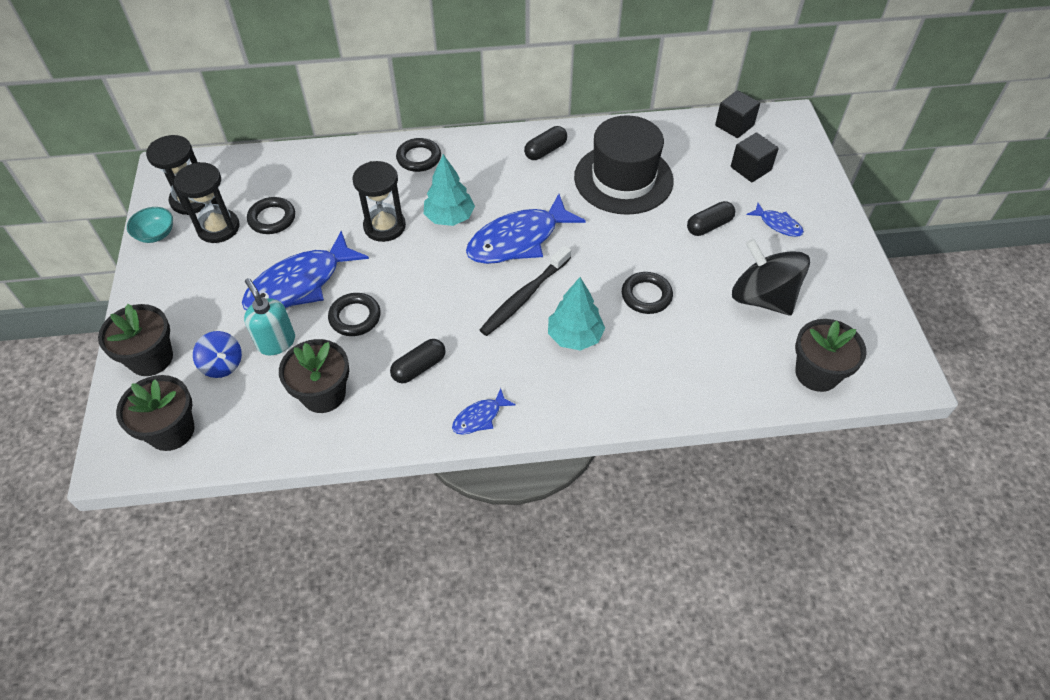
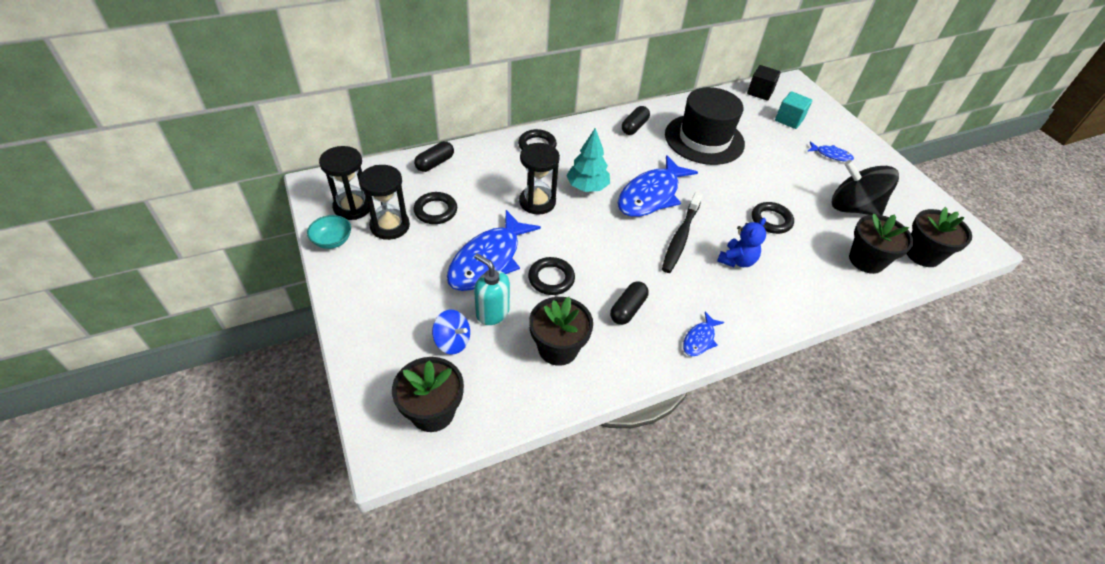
camera: 20 degrees left, 5 degrees down
black flower pot [98,304,173,376] -> black flower pot moved to [849,214,914,274]
turquoise tree [548,277,605,351] -> blue teddy bear [717,218,766,267]
black capsule [687,201,735,236] -> black capsule moved to [414,141,454,172]
black cube [731,133,779,182] -> turquoise cube [775,91,812,129]

